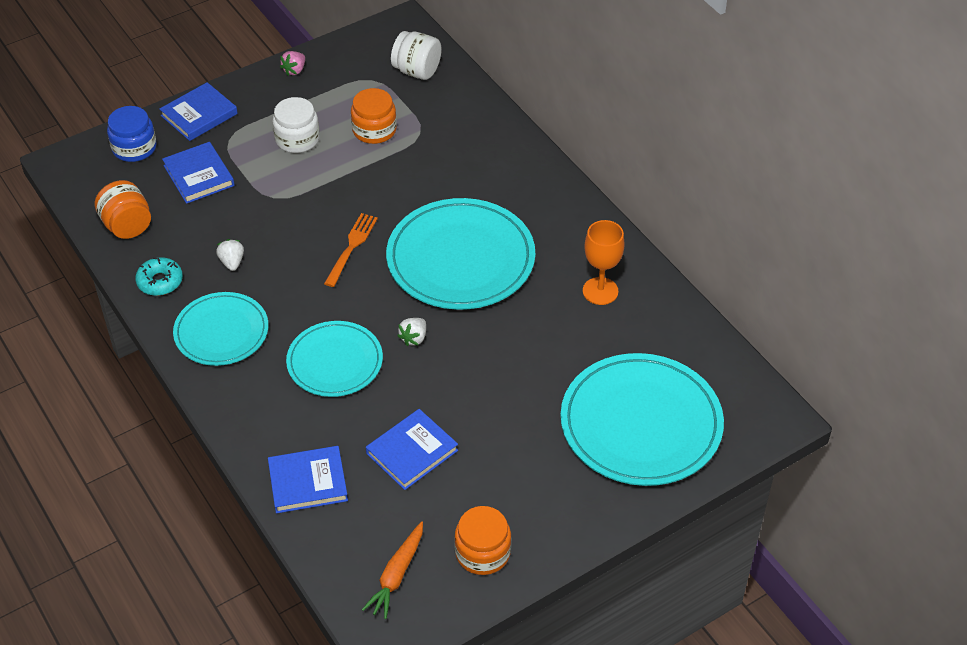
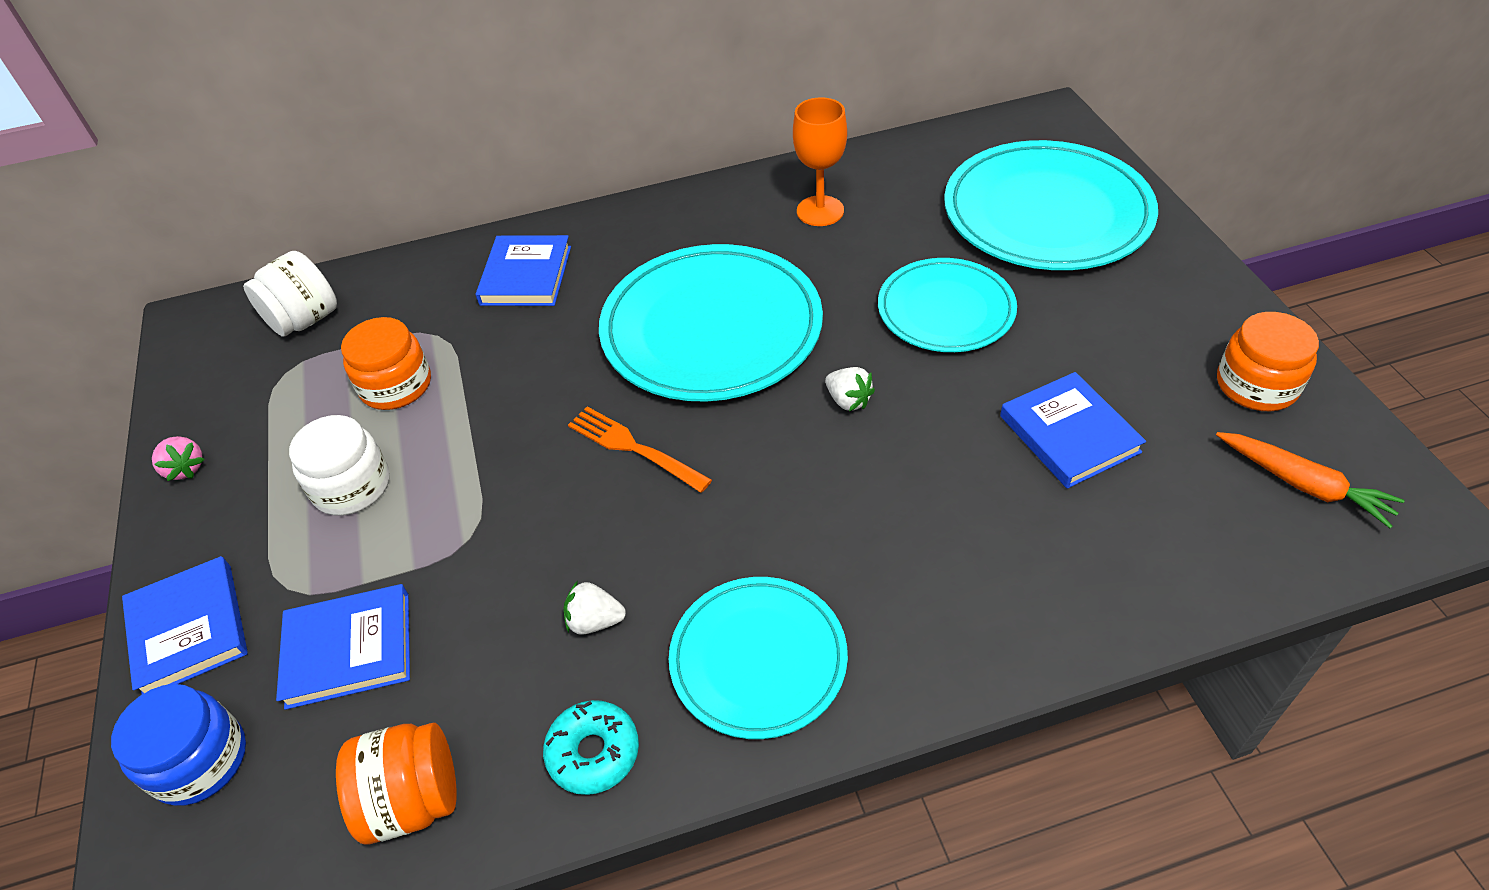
camera: 70 degrees left, 0 degrees up
blue book [268,446,348,513] -> blue book moved to [476,235,571,306]
turquoise plate [286,321,383,397] -> turquoise plate moved to [878,258,1017,352]

